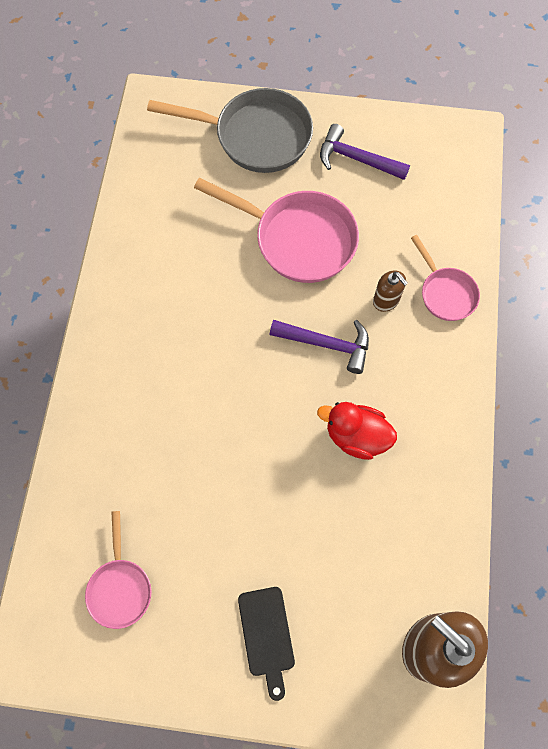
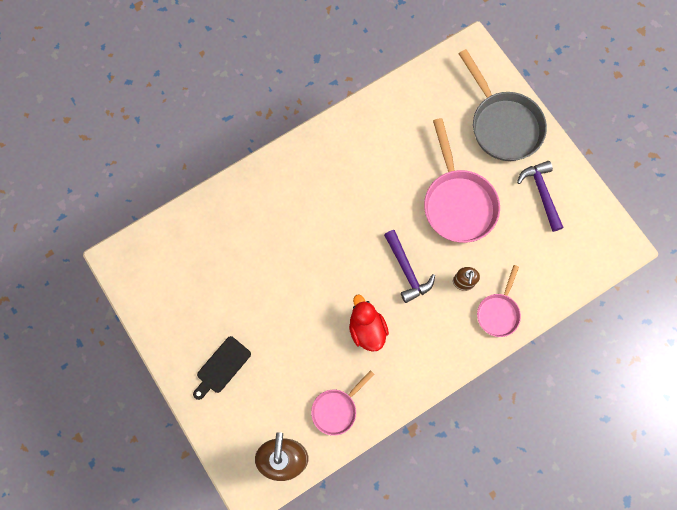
camera: 50 degrees right, 5 degrees up
pink pan [85,511,151,629] -> pink pan moved to [311,370,375,436]

